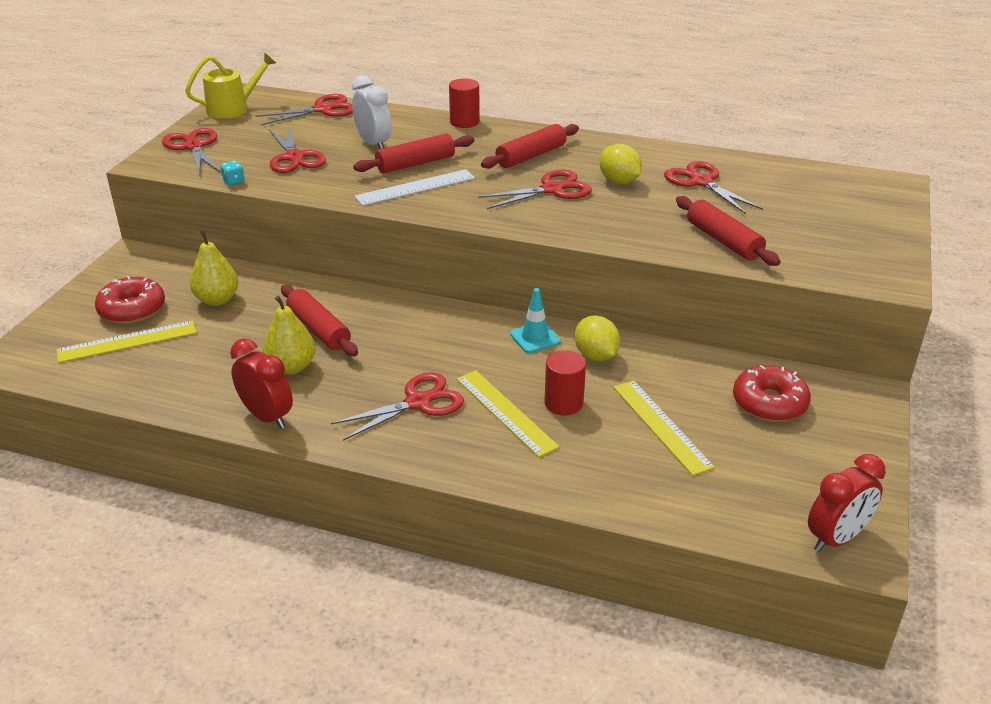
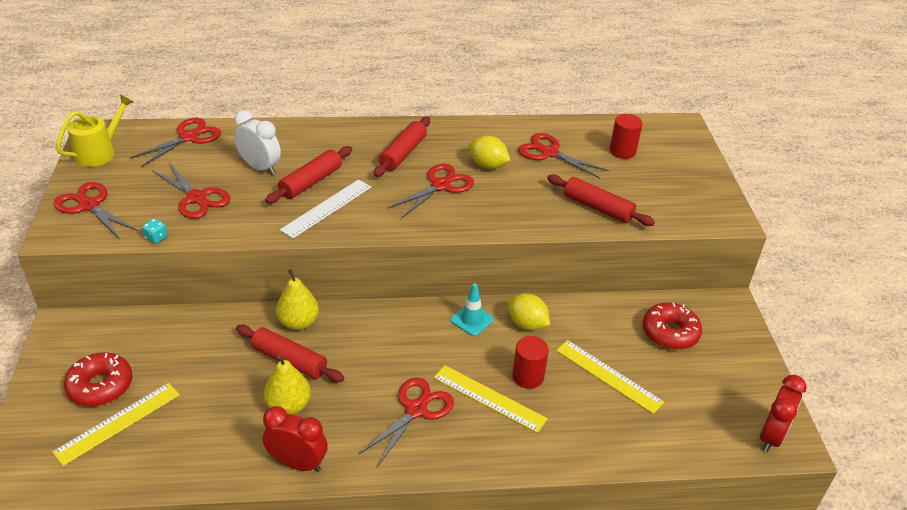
camera: 25 degrees left, 5 degrees up
yellow pear [190,230,239,306] -> yellow pear moved to [276,269,319,330]
red cylinder [449,78,480,128] -> red cylinder moved to [610,114,643,159]

